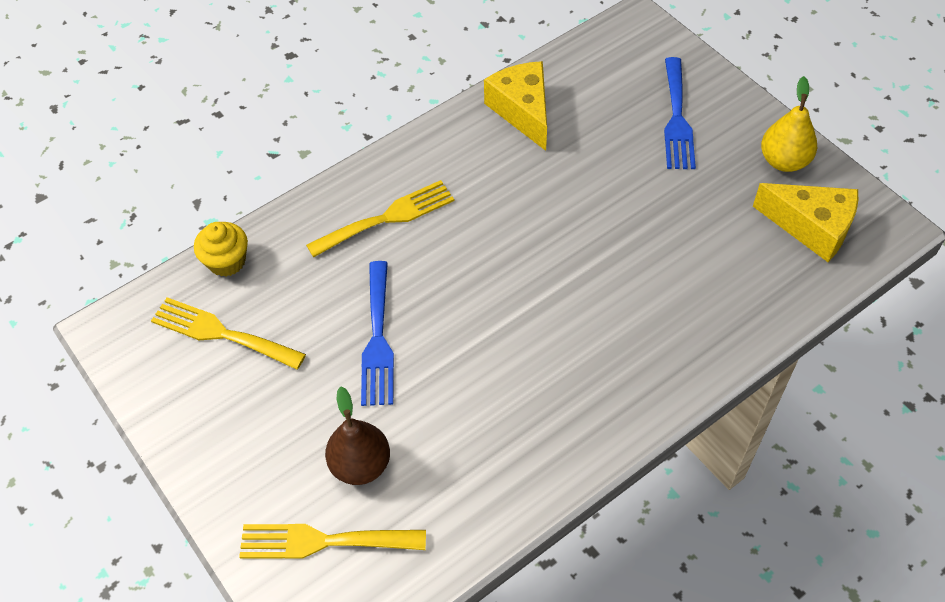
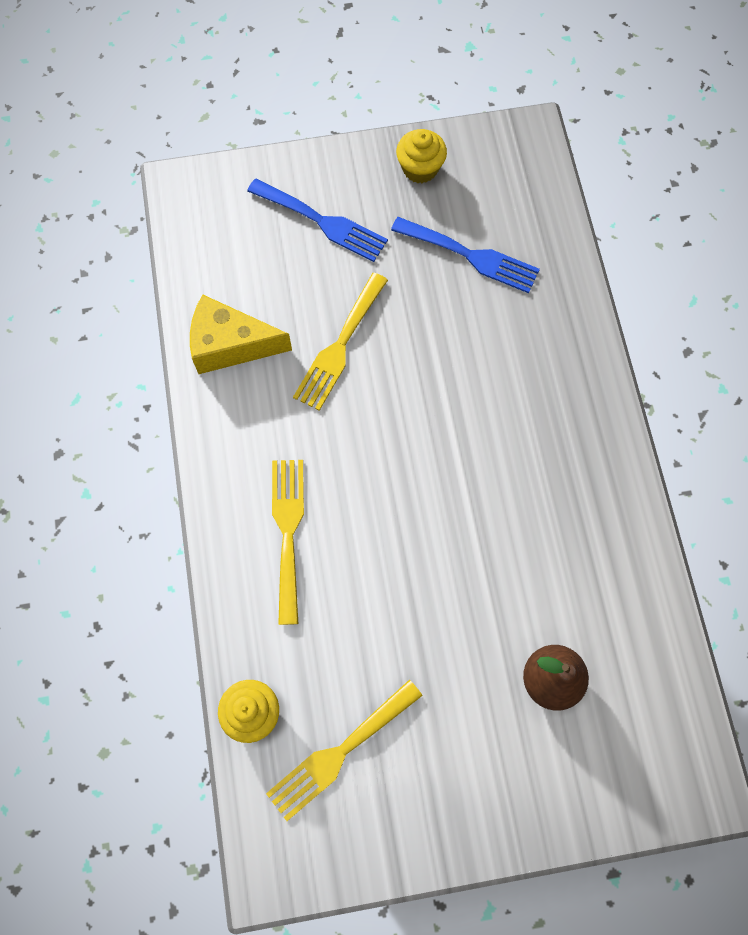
camera: 65 degrees left, 15 degrees up
yellow fork [239,524,426,559] -> yellow fork moved to [293,273,388,411]
blue fork [361,261,394,406] -> blue fork moved to [391,217,540,293]
yellow cheese [753,183,858,262] -> none
yellow pear [761,76,817,172] -> yellow cupcake [396,129,447,183]

